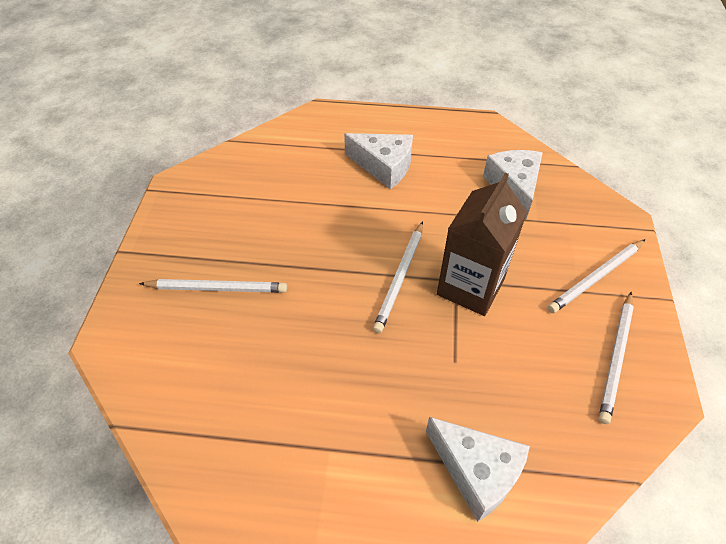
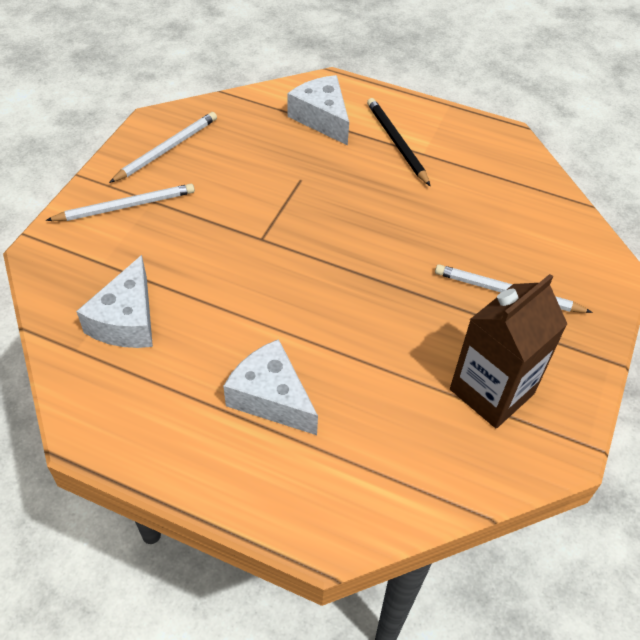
camera: 165 degrees left, 0 degrees up
white pencil [373,221,423,333] -> none
brown carton [437,173,527,316] -> brown carton moved to [450,274,567,429]
none -> black pencil [367,98,430,186]

